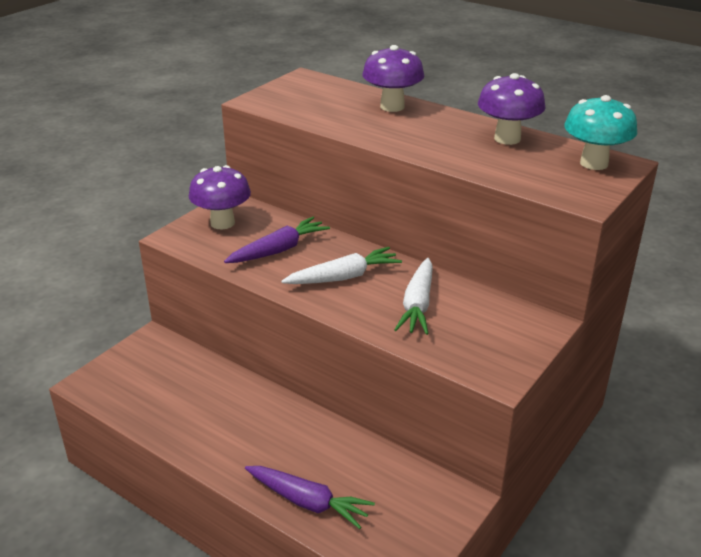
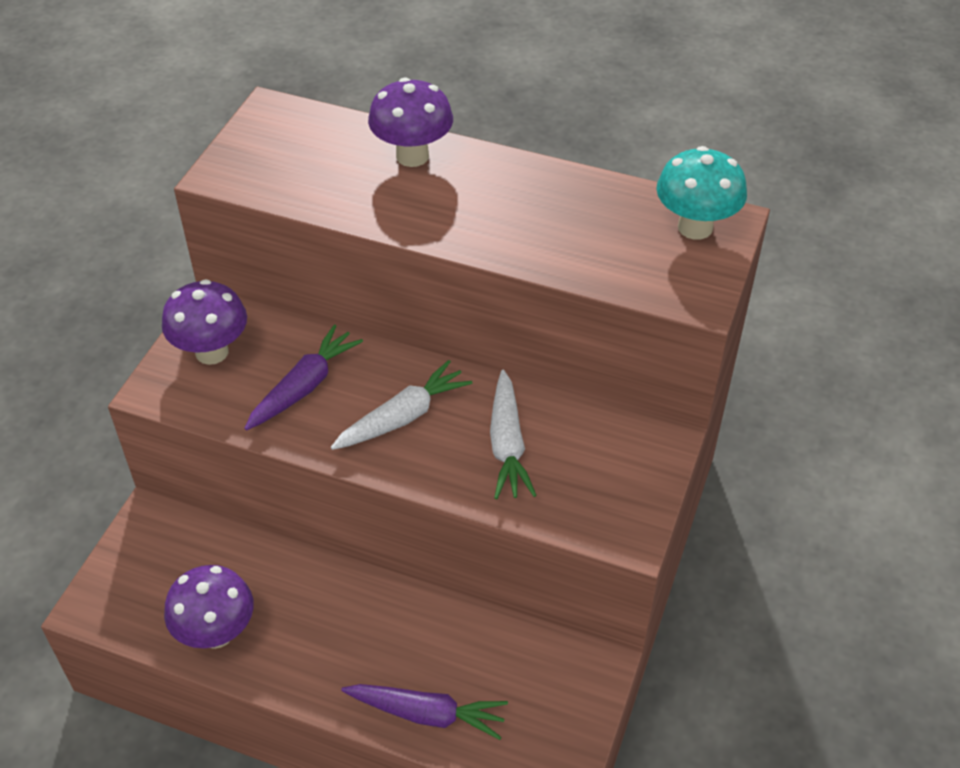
camera: 15 degrees left, 15 degrees up
purple mushroom [478,73,545,145] -> purple mushroom moved to [164,565,254,649]

